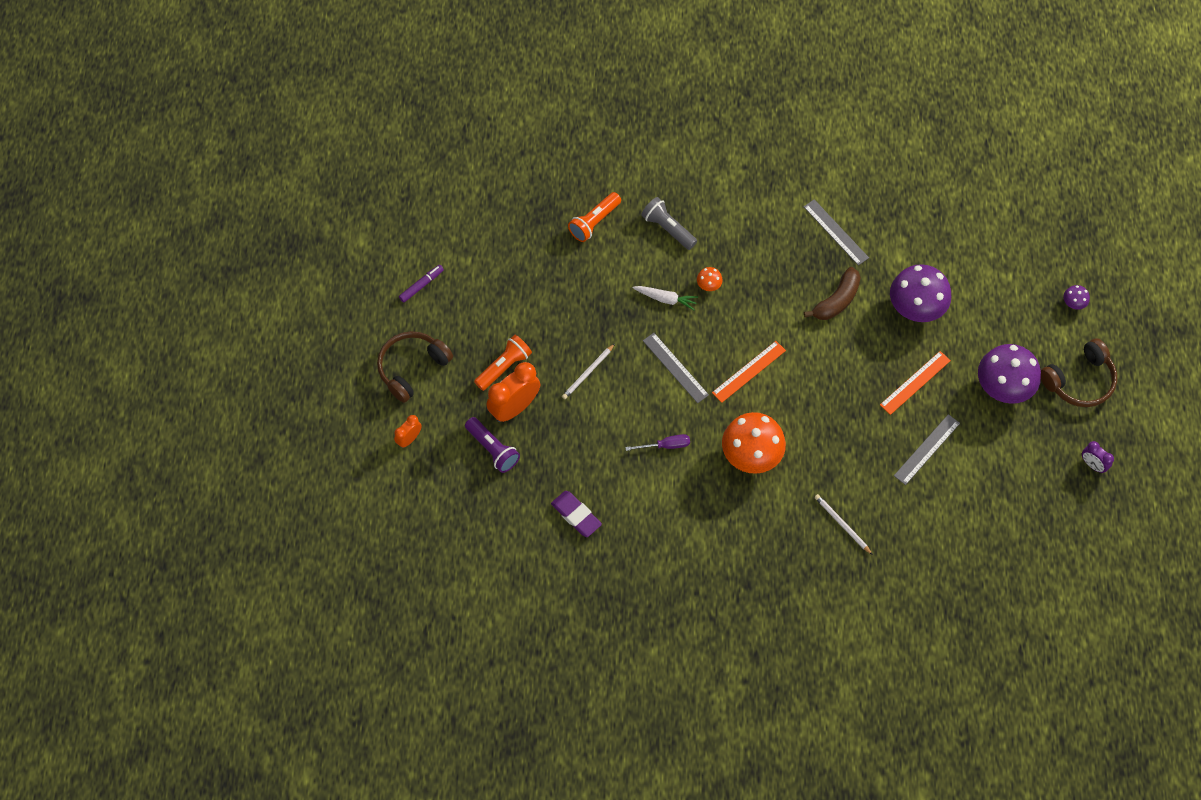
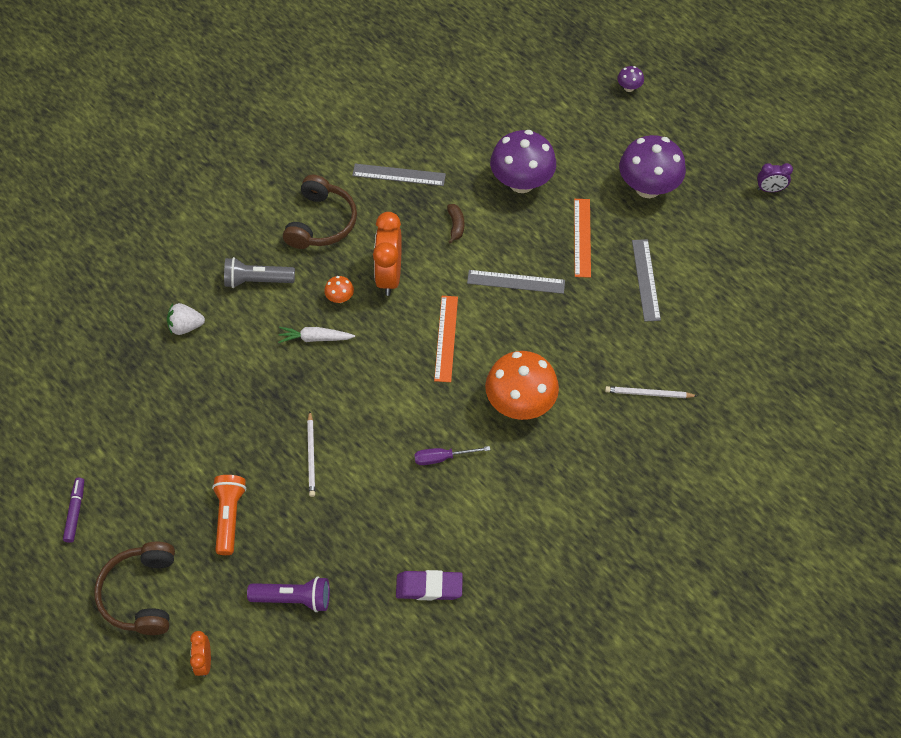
camera: 45 degrees left, 5 degrees down
orange clock [486,362,540,422] -> orange clock moved to [373,212,402,296]
orange flashlight [568,192,621,242] -> white strawberry [167,303,205,335]
purple screwdriver [625,434,690,451] -> purple screwdriver turned 135 degrees counterclockwise [414,446,490,465]
white carrot [633,286,698,310] -> white carrot turned 150 degrees counterclockwise [278,327,355,343]
grey ruler [643,333,709,403] -> grey ruler moved to [467,270,565,294]
brown banana [804,267,860,320] -> brown banana [447,204,464,244], size x0.57
brown headphones [1041,338,1117,407] -> brown headphones moved to [283,175,357,249]

